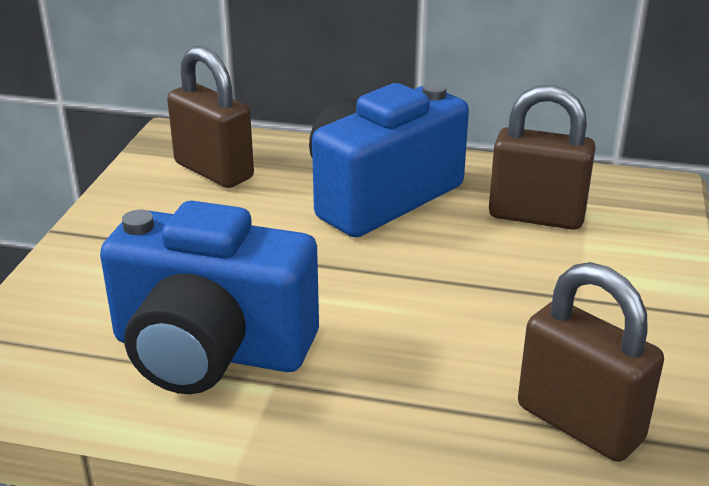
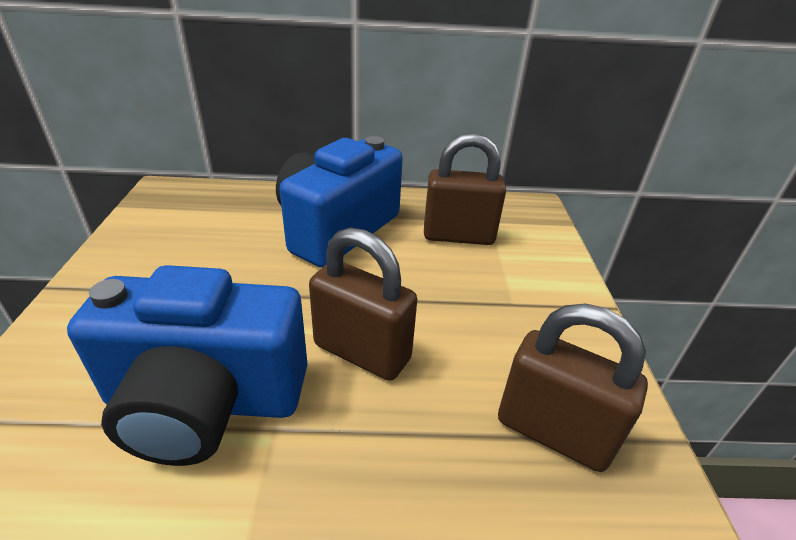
camera: 15 degrees left, 5 degrees up
brown padlock [167,46,254,188] -> brown padlock moved to [309,227,417,381]

